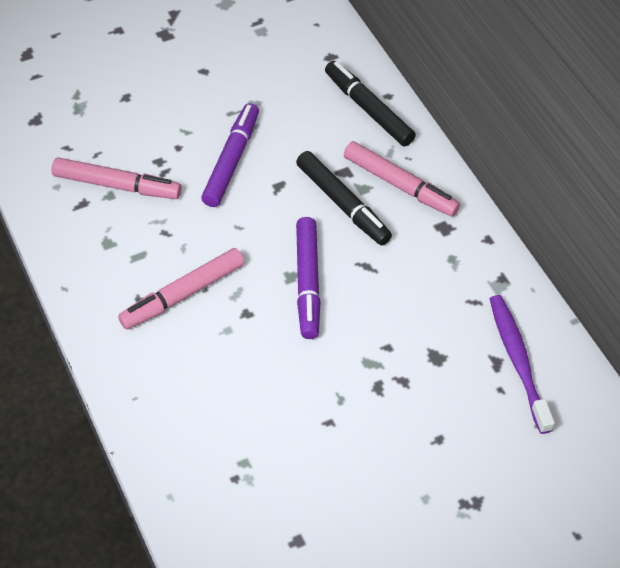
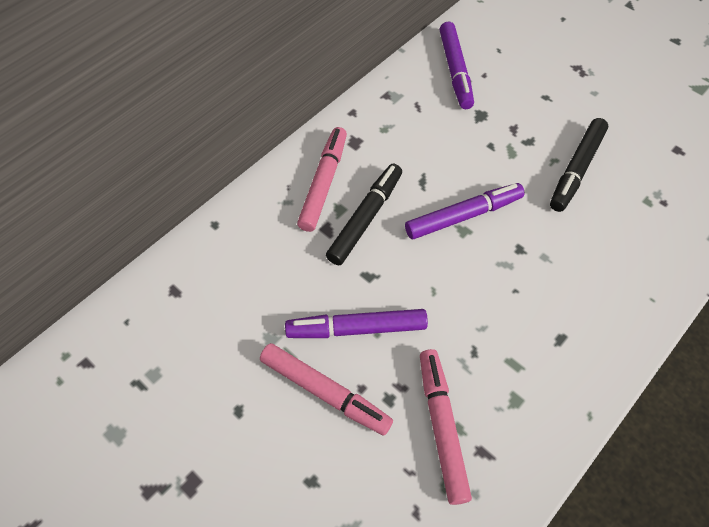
camera: 110 degrees left, 5 degrees up
pink marker [118,248,244,330] -> pink marker moved to [260,343,393,436]
black marker [325,61,416,146] -> black marker moved to [550,118,608,212]
purple toothbrush [490,295,555,434] -> purple marker [440,22,474,109]

